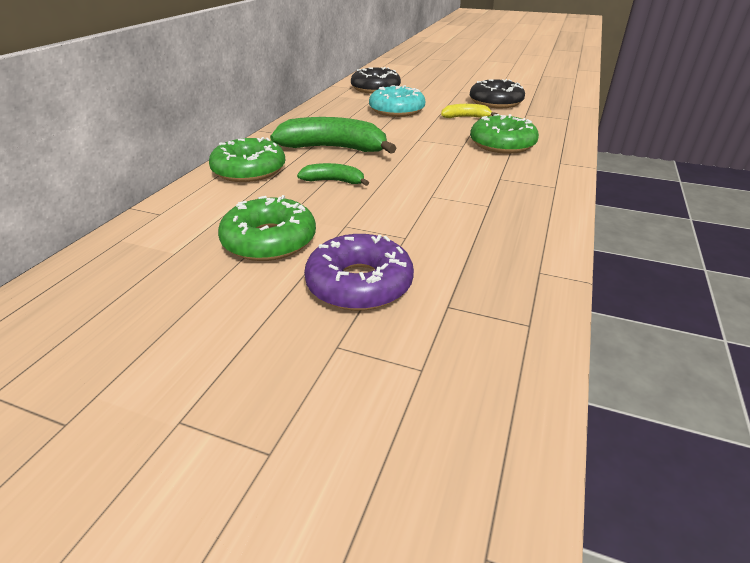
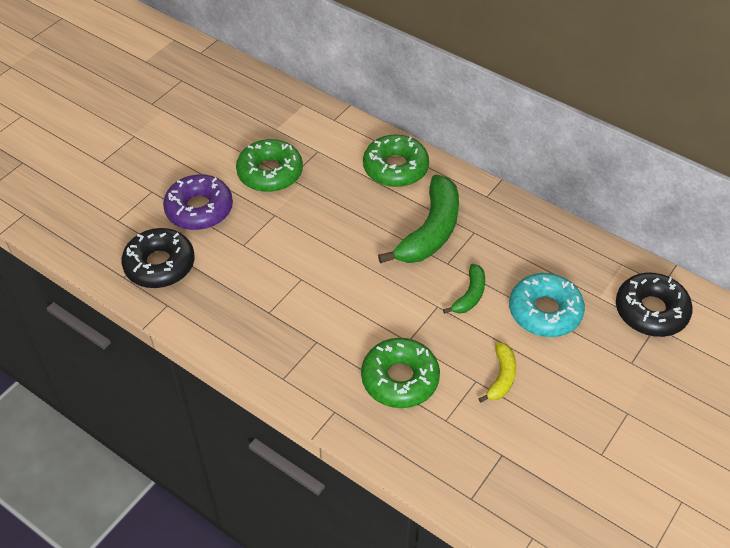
camera: 105 degrees right, 15 degrees up
green banana [297,163,369,186] -> green banana moved to [443,263,485,314]
black donut [470,79,525,108] -> black donut moved to [122,228,195,288]

